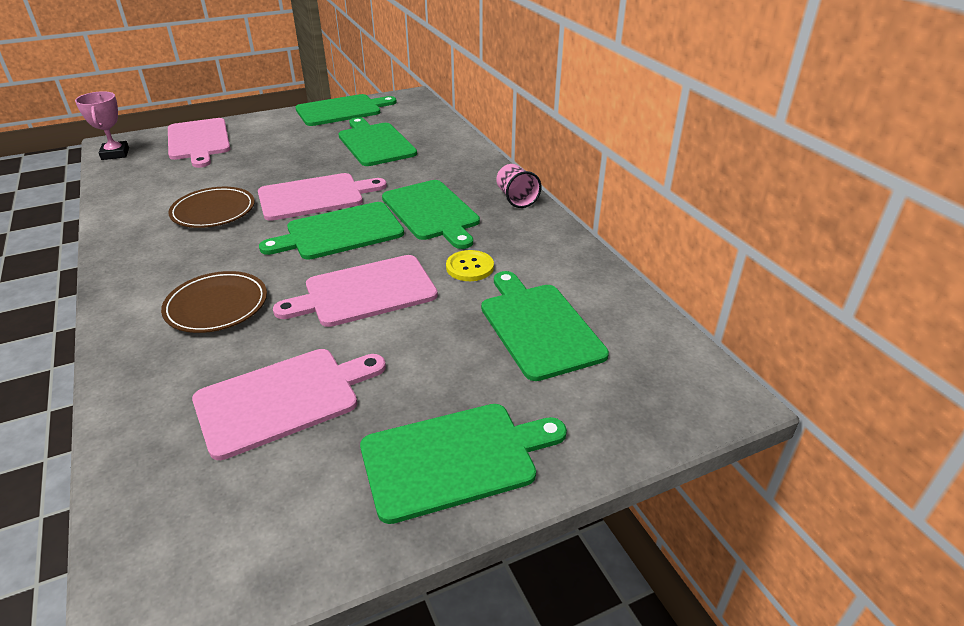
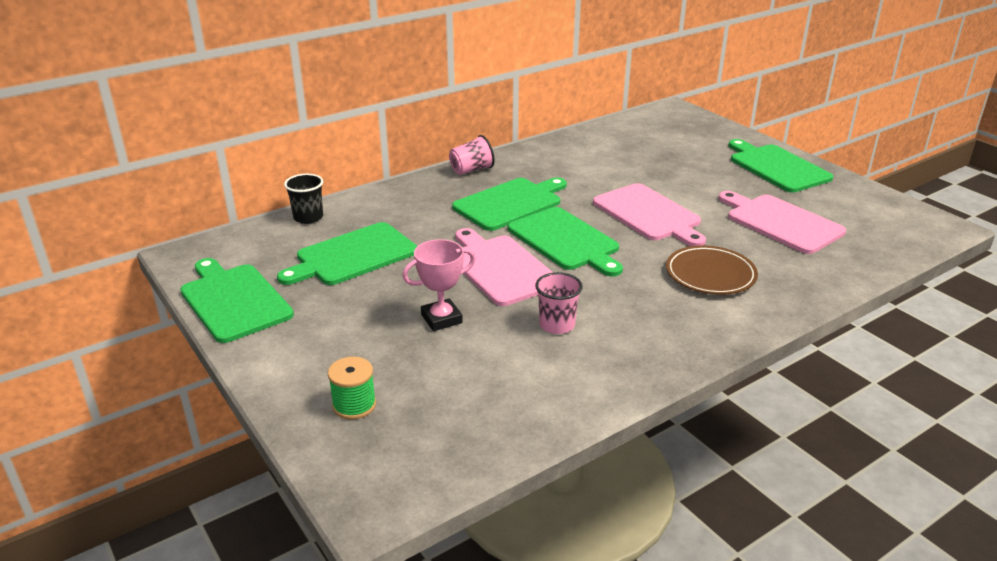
camera: 100 degrees left, 5 degrees down
pink trophy [75,91,129,160] -> pink trophy moved to [402,239,475,331]
pink cutting board [168,118,230,168] -> green spool [328,357,376,420]
brown plate [168,187,255,228] -> pink cup [535,272,583,334]
yellow button [446,250,494,281] -> none
green cutting board [481,271,609,381] -> none
none -> black cup [284,174,323,224]

